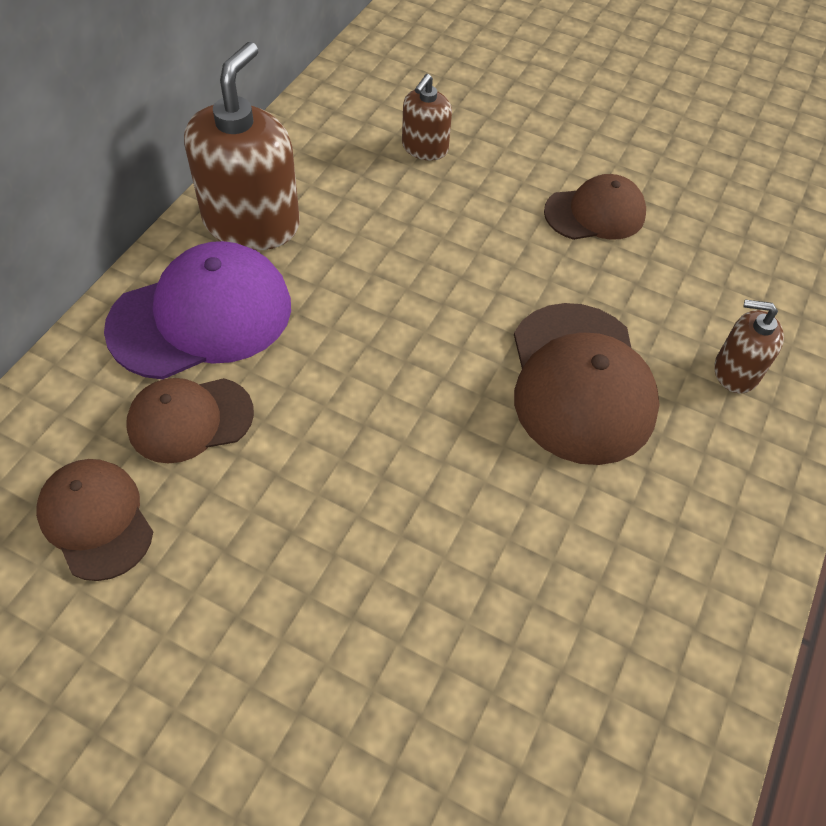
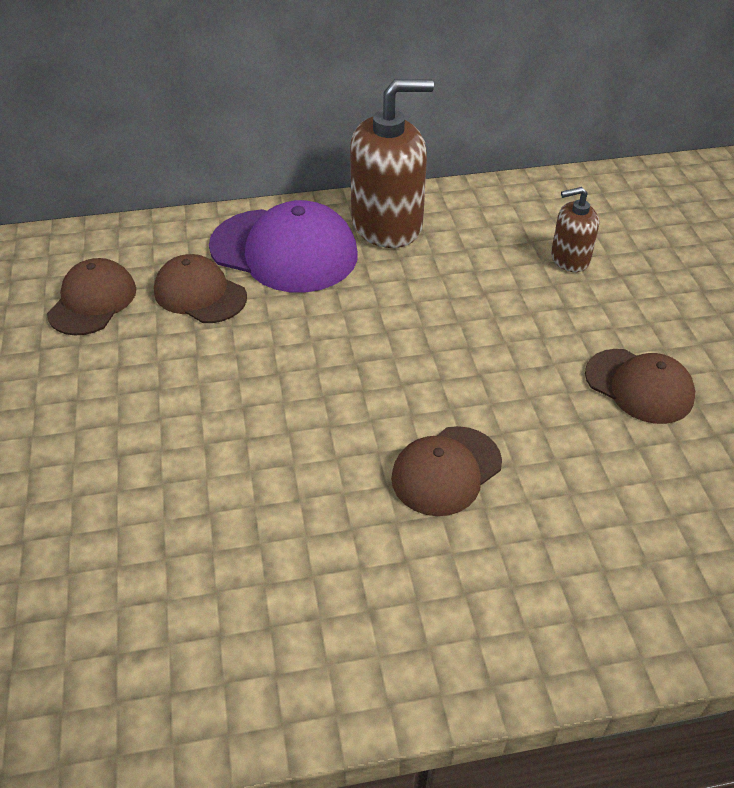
camera: 55 degrees right, 10 degrees down
brown cap [514,303,660,465] -> brown cap [391,426,502,516], size x0.62
brown soap dispenser [715,300,784,394] -> none

